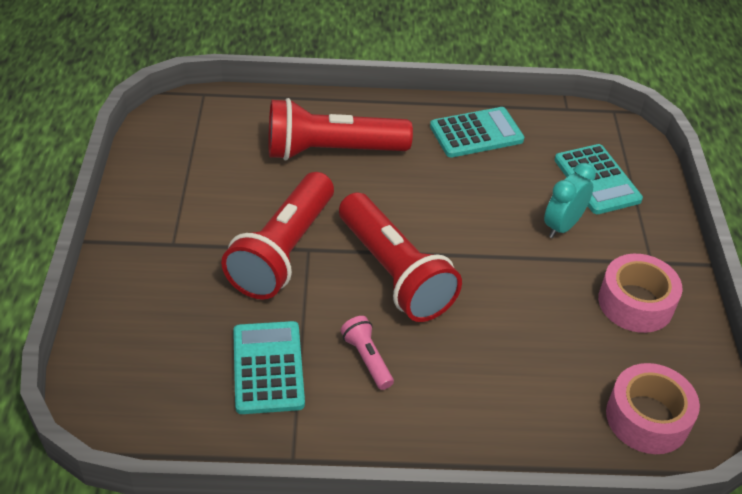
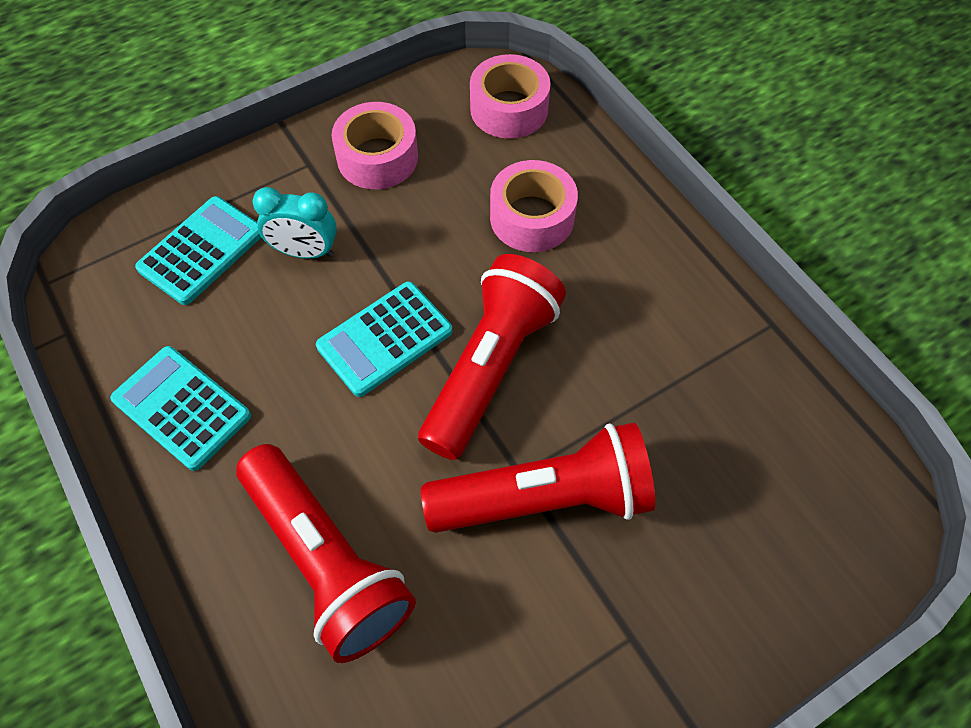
camera: 120 degrees left, 15 degrees up
turquoise calculator [233,321,305,414] -> turquoise calculator moved to [316,281,453,397]
pink flashlight [340,316,394,390] -> none
none -> pink tape [490,160,578,252]

